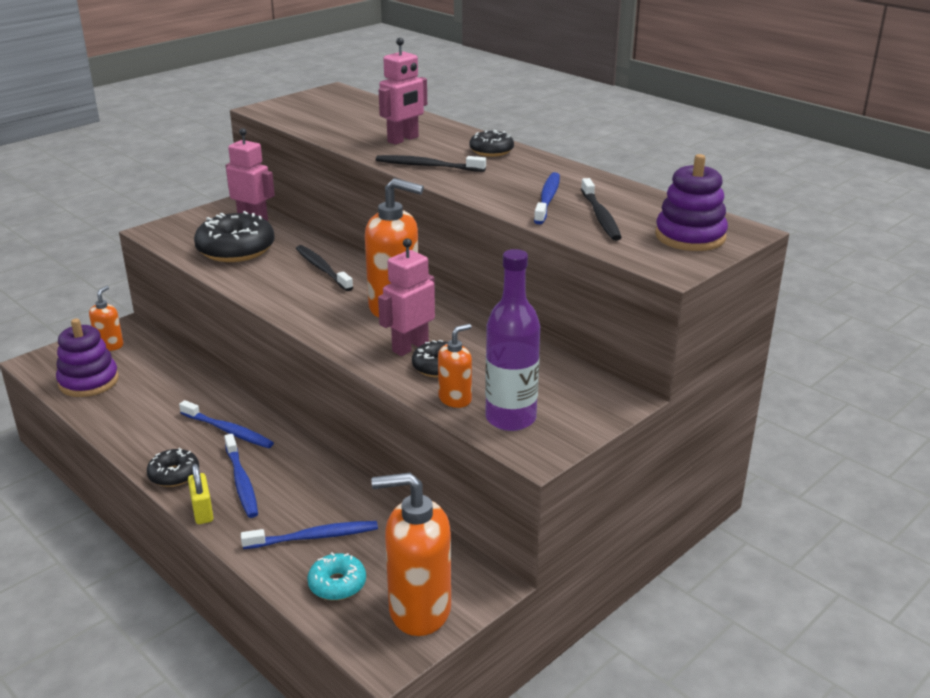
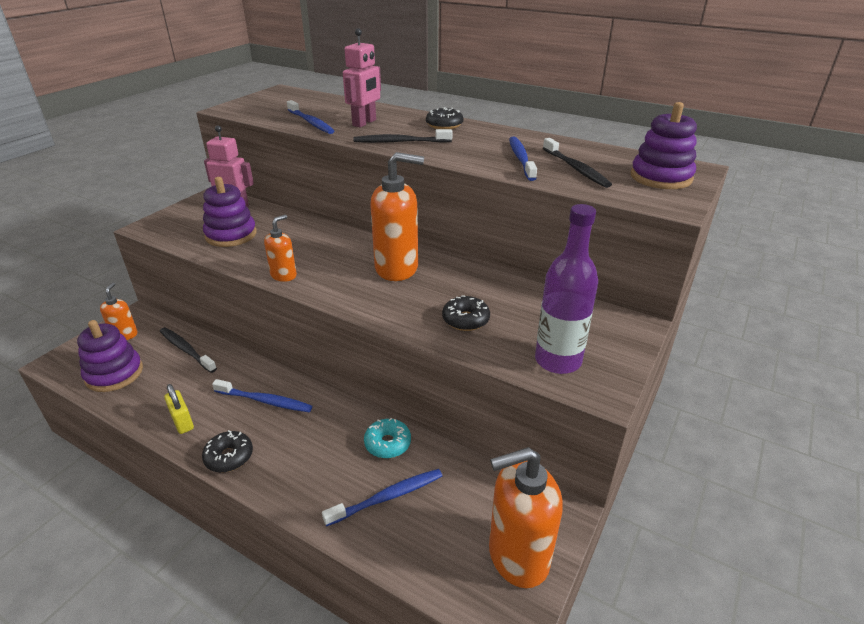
camera: 15 degrees left, 5 degrees up
yellow padlock [188,464,214,524] -> yellow padlock moved to [164,384,194,434]
black donut [194,211,275,262] -> purple stacking toy [203,177,257,247]
blue toothbrush [224,434,258,518] -> blue toothbrush moved to [287,100,335,134]
black toothbrush [296,245,353,291] -> black toothbrush moved to [160,327,217,373]
turquoise donut [307,553,366,600] -> turquoise donut moved to [364,418,411,458]
pink robot [378,238,435,356] -> none
orange soap dispenser [438,324,472,408] -> orange soap dispenser moved to [264,215,297,282]

